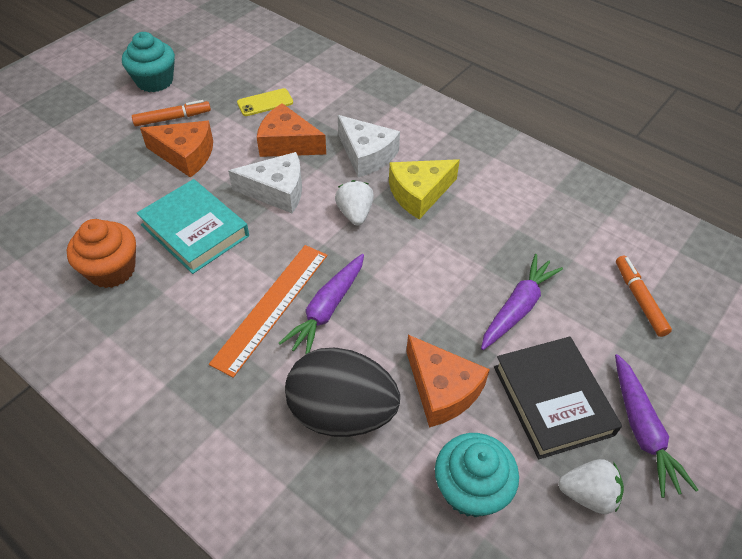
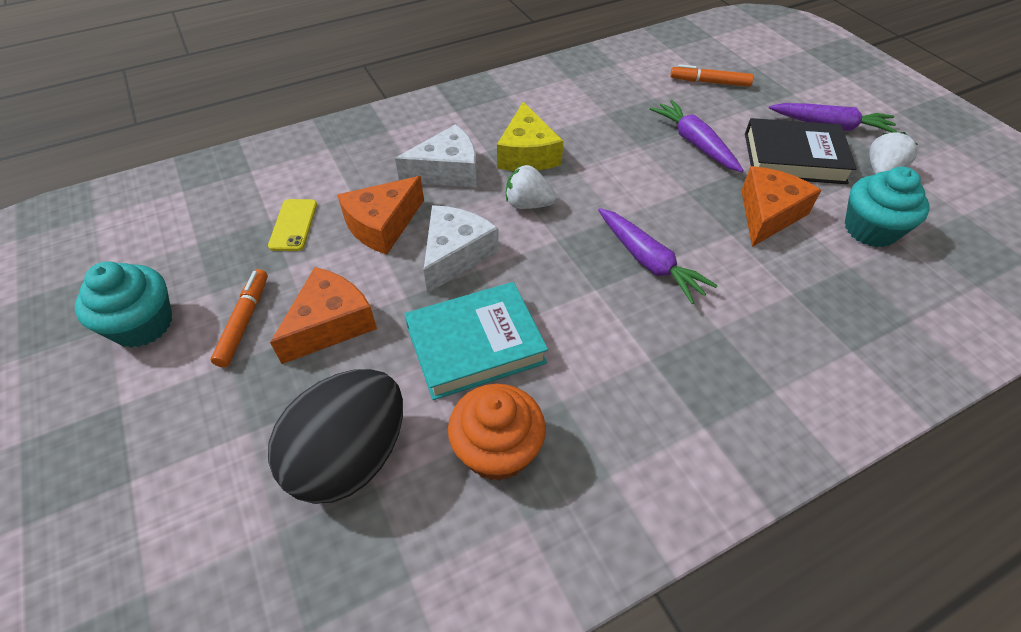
camera: 65 degrees left, 0 degrees up
orange ruler [209,245,327,378] -> none
black egg [285,348,400,437] -> black egg moved to [268,369,403,504]
orange cheese [406,335,490,427] -> orange cheese turned 45 degrees counterclockwise [741,166,821,247]

